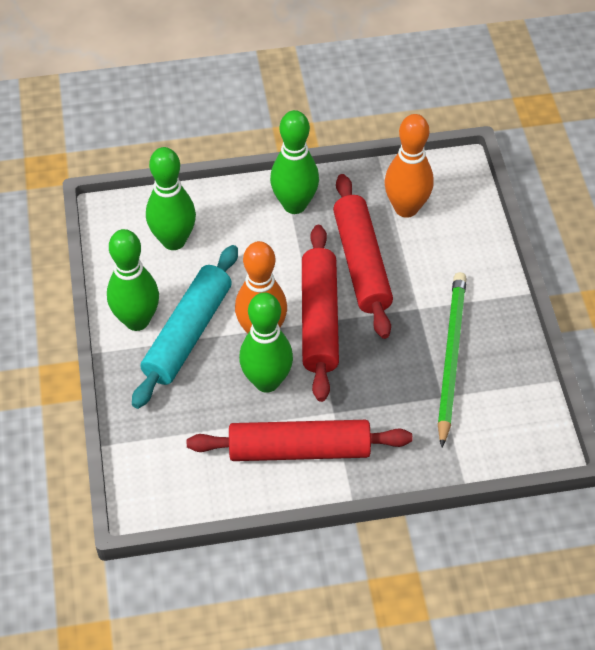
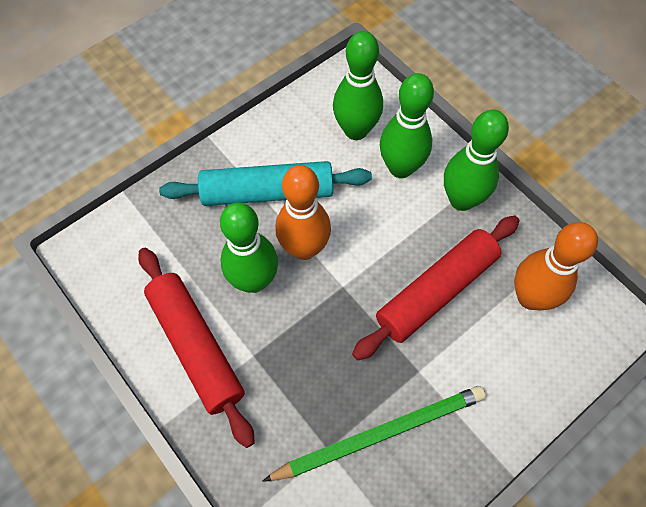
camera: 60 degrees right, 10 degrees up
green bowling pin [107,229,159,331] -> green bowling pin moved to [380,73,434,178]
red rolling pin [302,225,339,402] -> none

